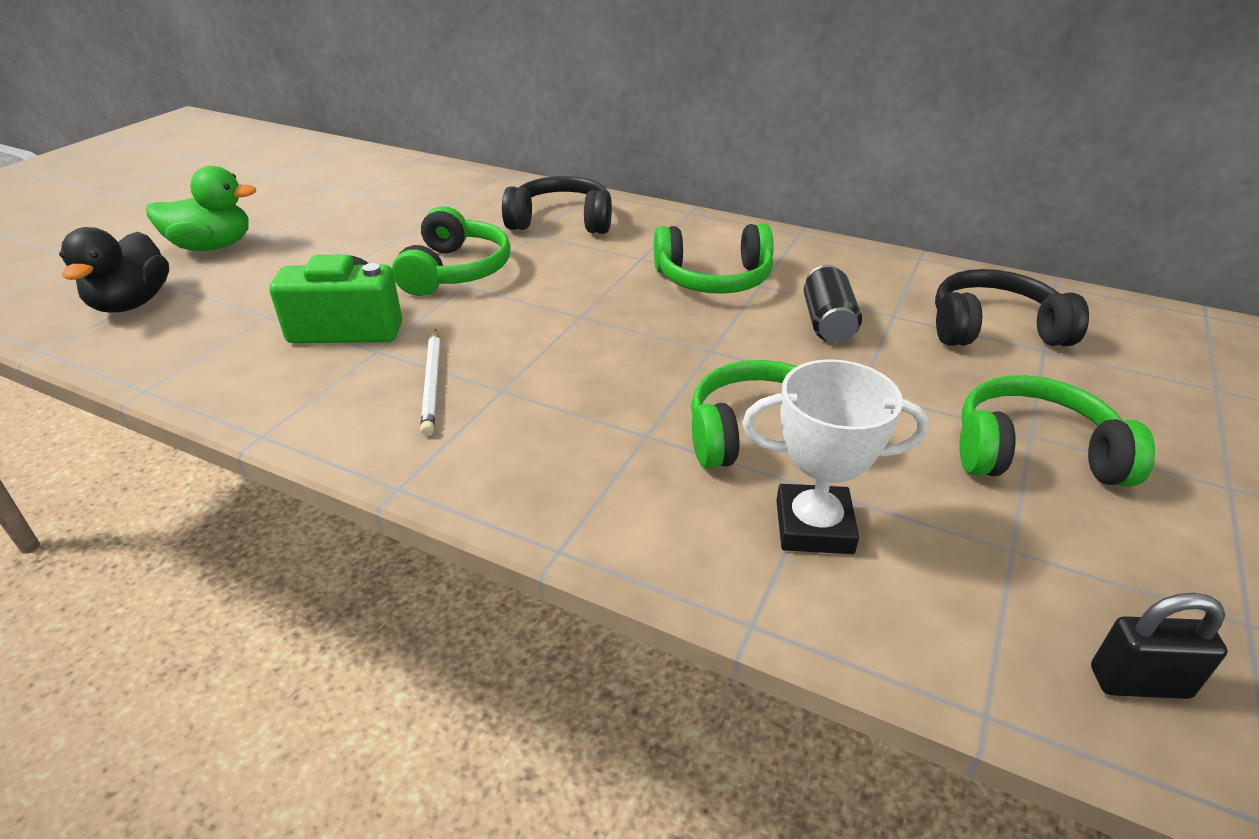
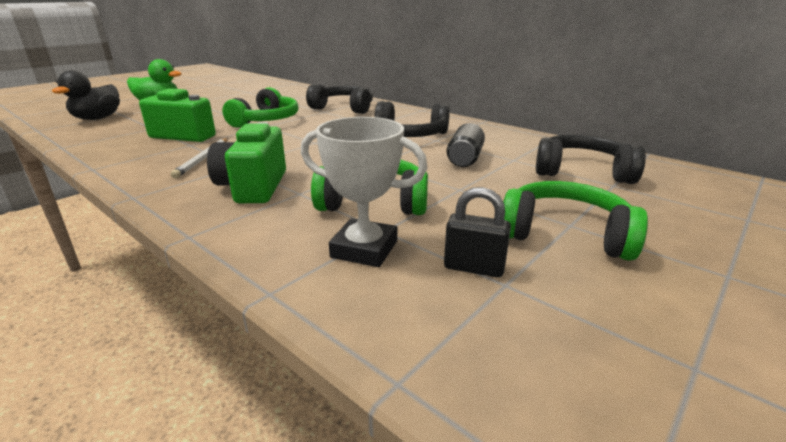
camera: 15 degrees right, 10 degrees down
green headphones [654,224,773,294] -> black headphones [375,101,450,137]
black padlock [1091,593,1228,699] -> black padlock moved to [444,187,511,278]
none -> green camera [207,122,286,203]

